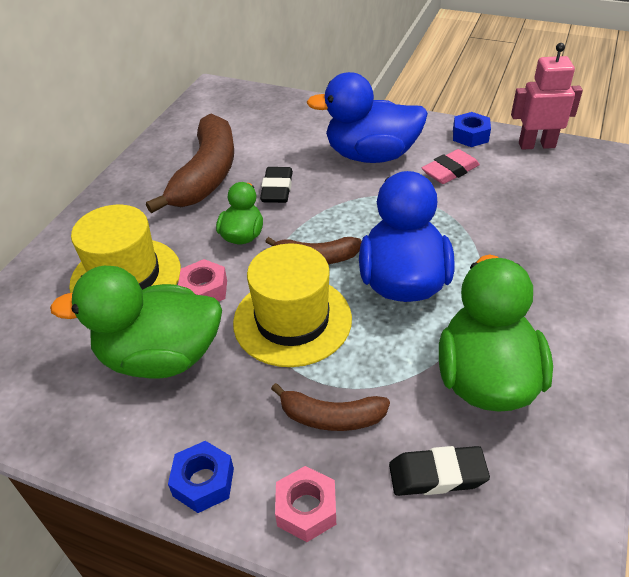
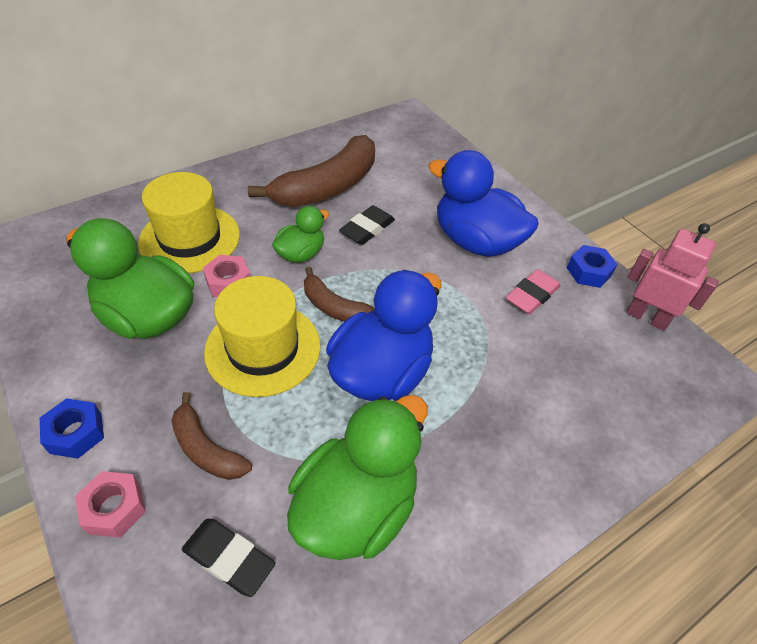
camera: 30 degrees right, 5 degrees up
pink eraser [422,149,480,184] -> pink eraser turned 45 degrees counterclockwise [506,269,561,314]

